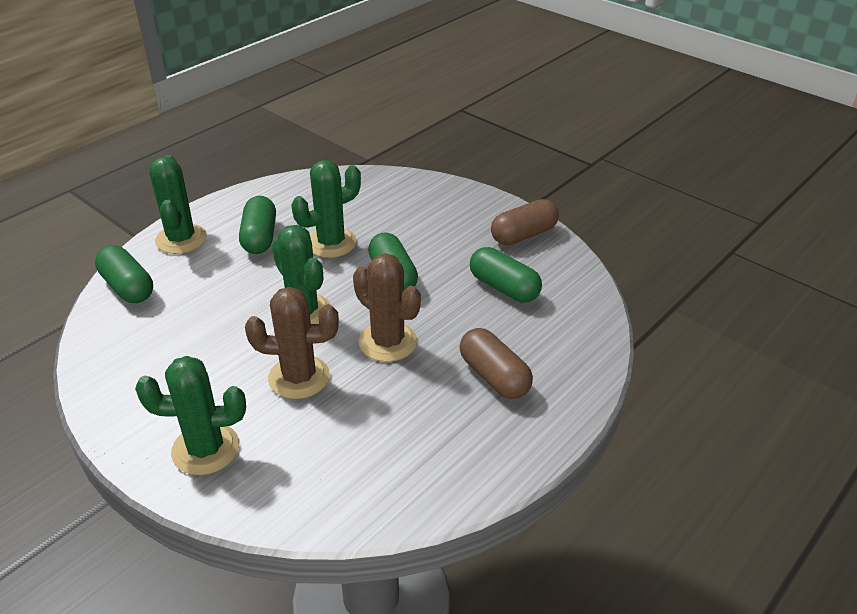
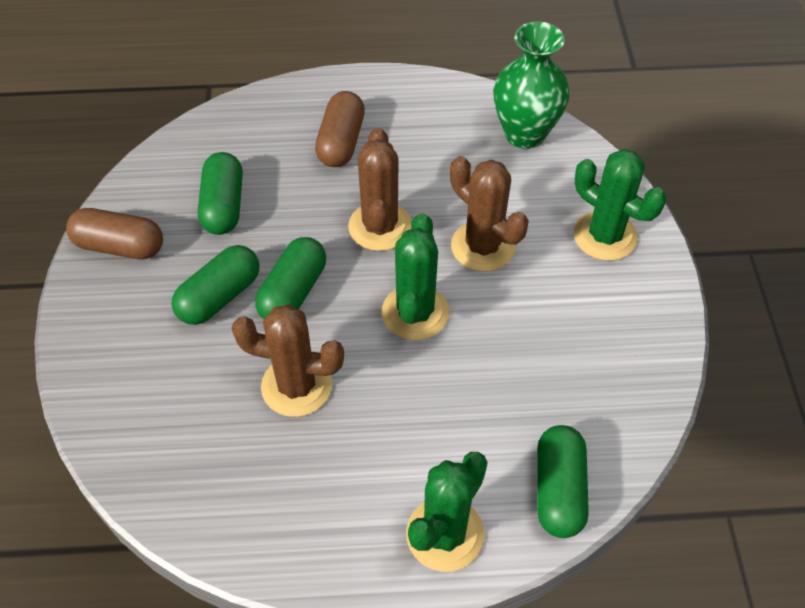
camera: 135 degrees left, 15 degrees up
green capsule [239,196,276,254] -> green capsule moved to [172,245,259,325]
green cactus [291,160,361,258] -> brown cactus [232,304,344,417]
none -> green vase [493,21,570,149]

